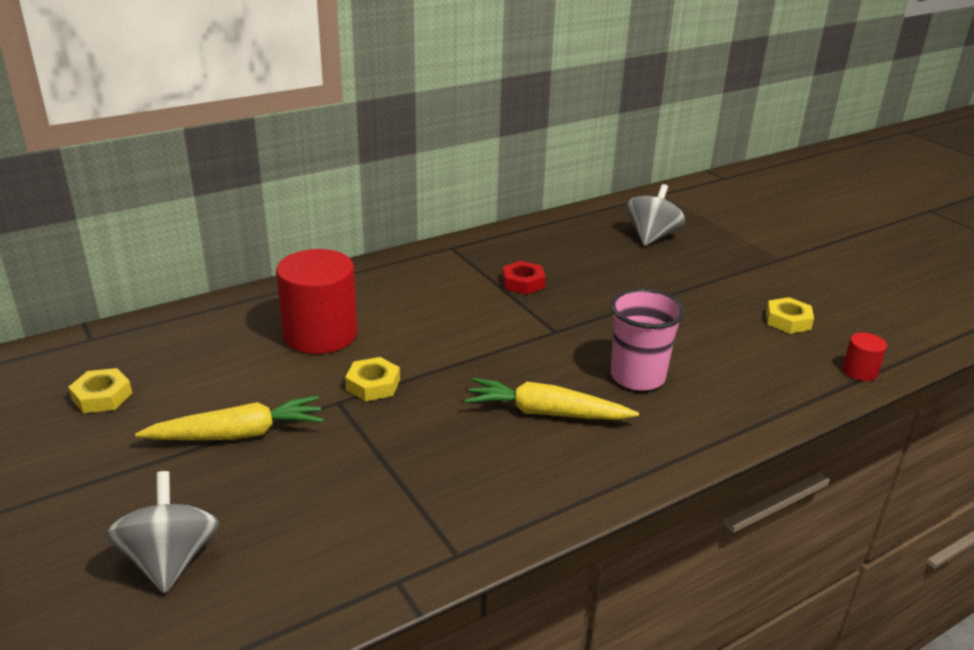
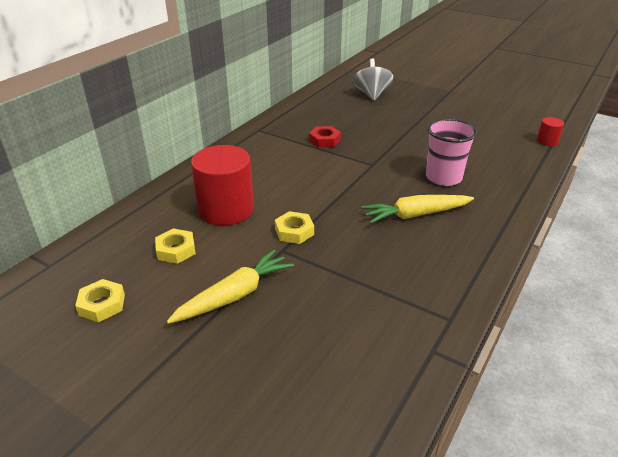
camera: 25 degrees left, 5 degrees up
grey spinning top [106,471,219,593] -> none
yellow nut [766,297,814,334] -> yellow nut moved to [155,228,196,264]

